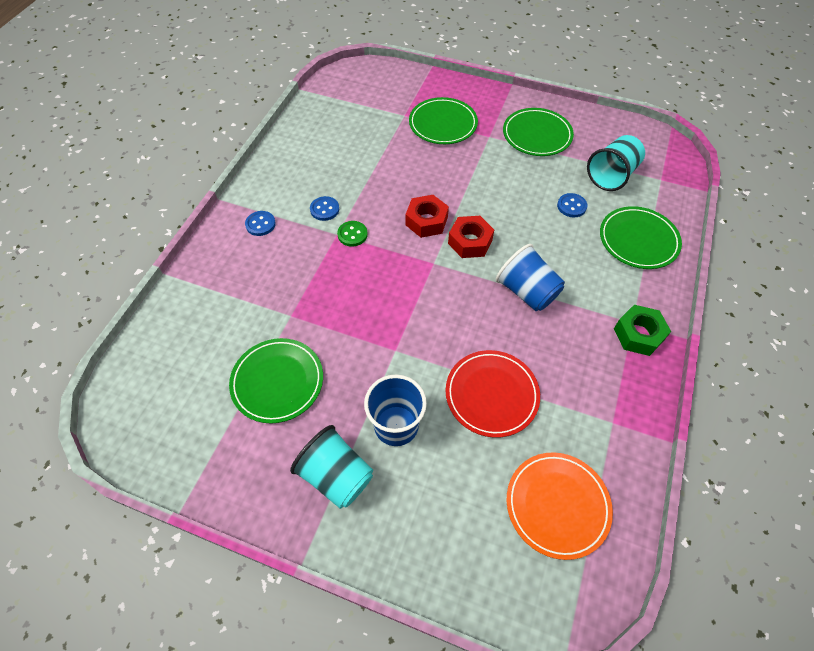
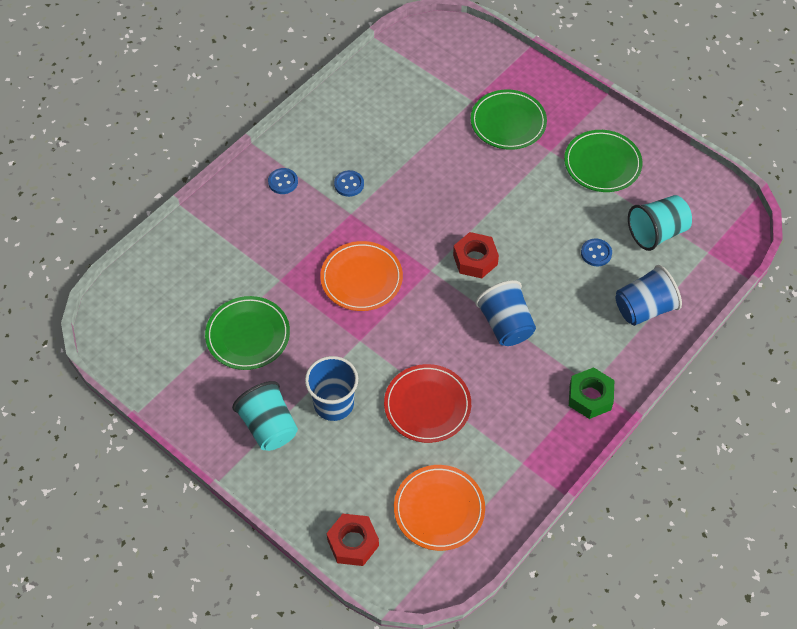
camera: 20 degrees right, 0 degrees up
green button [337,221,368,247] -> none
red nut [406,195,449,238] -> red nut moved to [327,514,379,566]
green plate [600,206,682,269] -> blue cup [615,265,682,326]
none -> orange plate [320,241,403,311]

